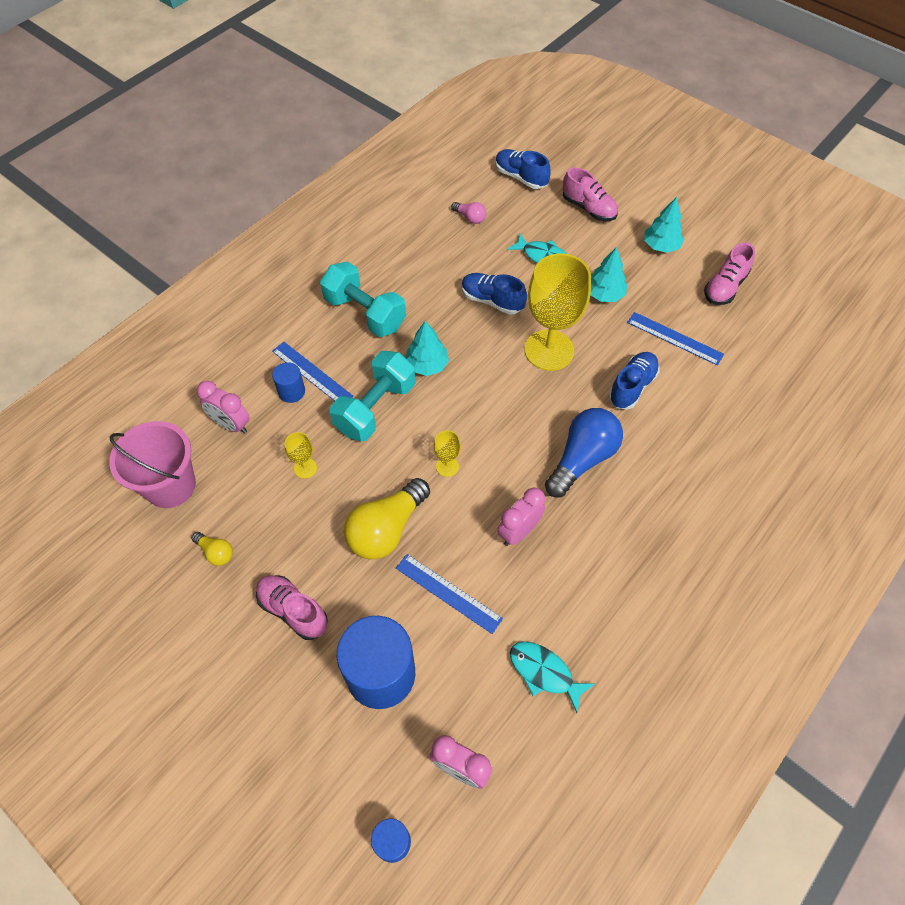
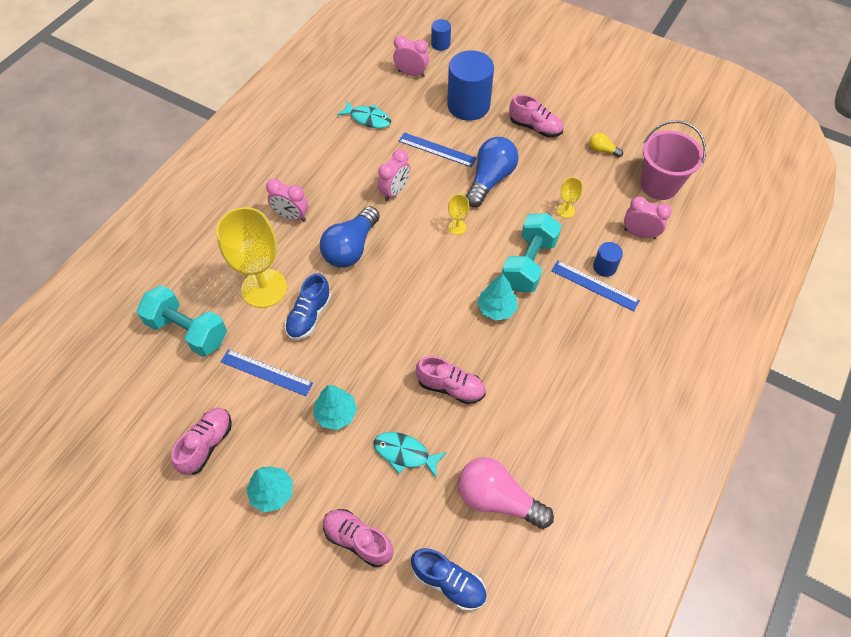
camera: 170 degrees right, 0 degrees up
turquoise dumbbell [320,261,406,337] -> turquoise dumbbell moved to [137,285,227,357]
yellow light bulb [344,478,430,560] -> blue light bulb [466,137,519,207]
pink light bulb [451,202,486,224] -> pink light bulb [458,457,554,529], size x2.12
blue shoe [461,273,527,315] -> pink shoe [416,356,485,404]
yellow goblet [524,253,591,371] -> yellow goblet moved to [216,207,287,308]
none -> pink clock [266,179,309,221]

